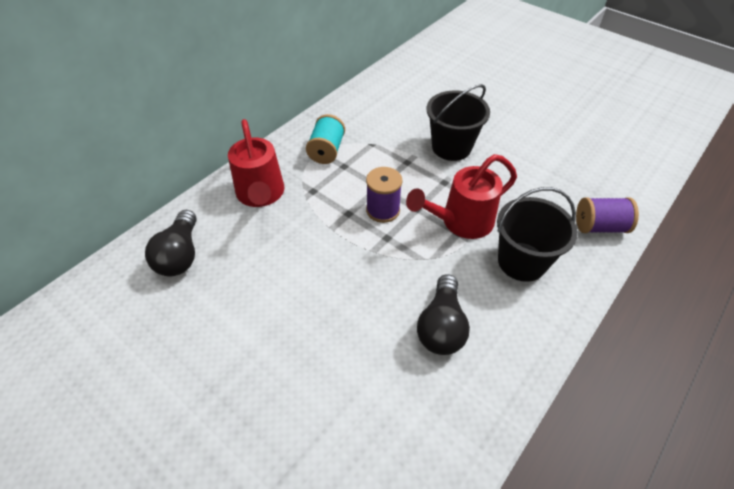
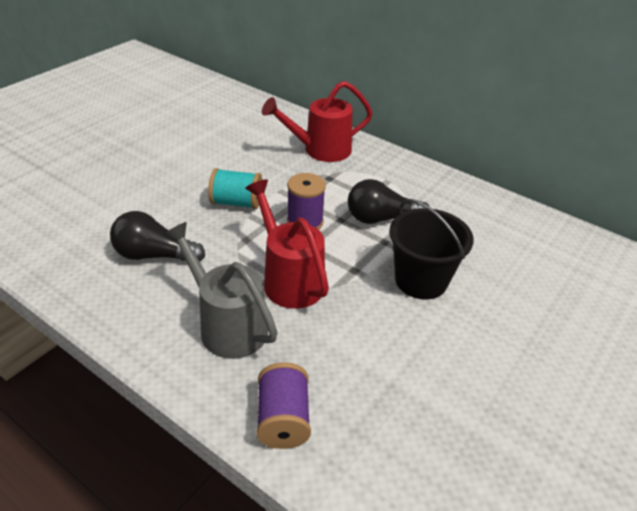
camera: 85 degrees right, 10 degrees down
black light bulb [145,210,197,277] -> black light bulb moved to [348,179,429,224]
turquoise spool [306,114,345,164] -> turquoise spool moved to [208,168,262,209]
black bucket [497,187,578,282] -> grey watering can [163,222,278,359]

